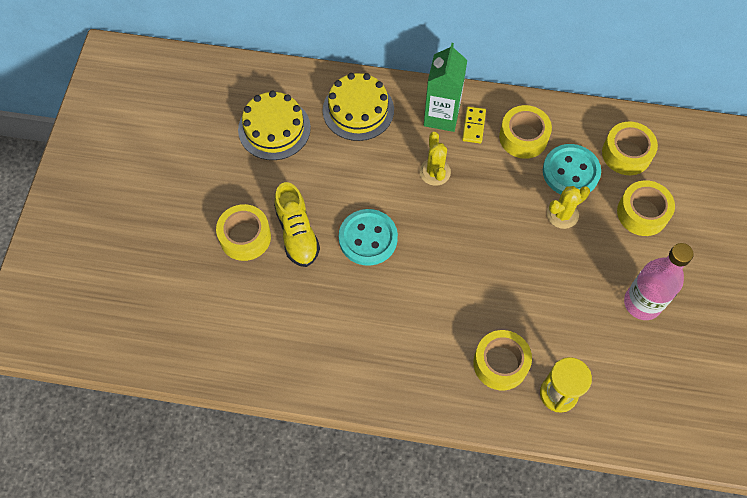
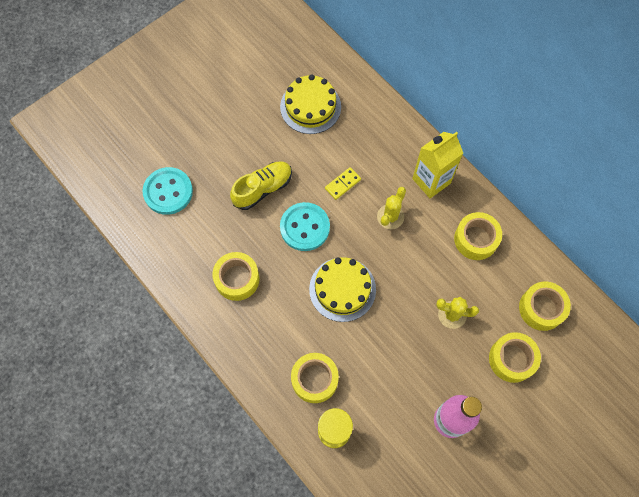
camera: 40 degrees right, 5 degrees up
yellow tape [216,204,271,261] -> yellow tape moved to [212,252,260,301]
yellow shoe [274,182,320,267] -> yellow shoe turned 150 degrees counterclockwise [230,161,292,210]
yellow cake [323,73,394,141] -> yellow cake moved to [309,257,376,322]
green carton [424,43,467,132] -> yellow carton [412,132,463,198]
yellow domino [462,106,486,143] -> yellow domino moved to [325,167,361,200]
turquoise button [543,144,601,194] -> turquoise button moved to [142,167,193,215]

